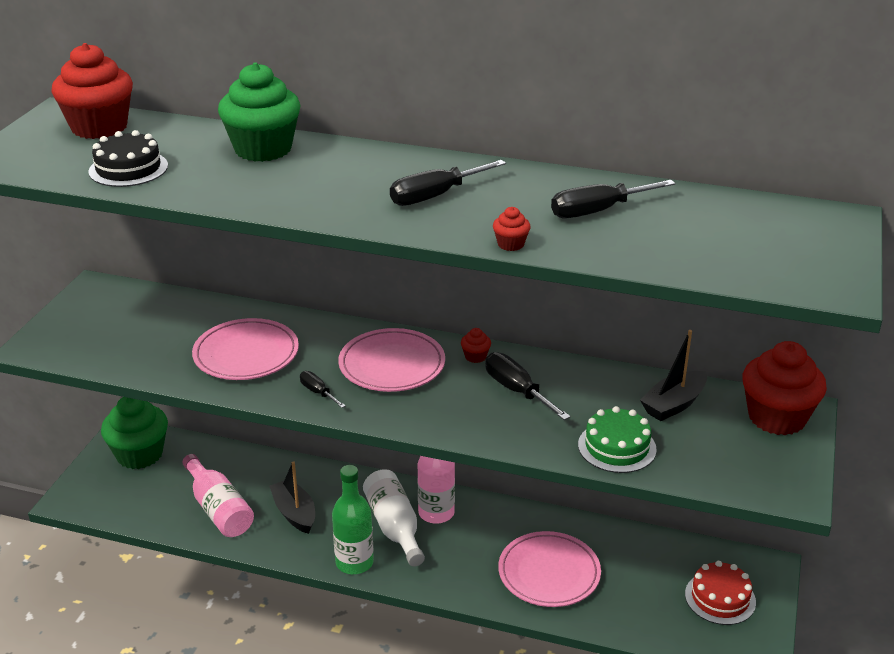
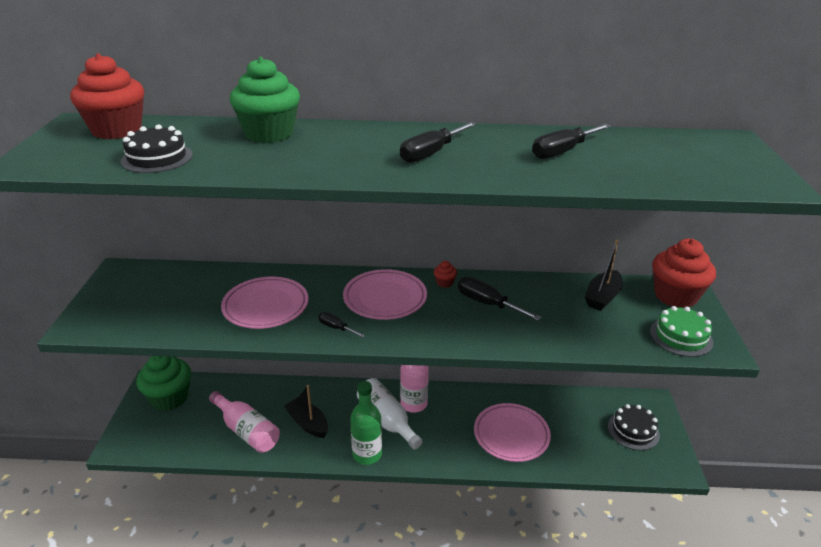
camera: 15 degrees left, 0 degrees up
red cupcake [493,207,531,251] -> none
green cake [578,406,657,473] -> green cake moved to [650,306,713,357]
red cake [685,561,756,625] -> black cake [608,404,660,450]

